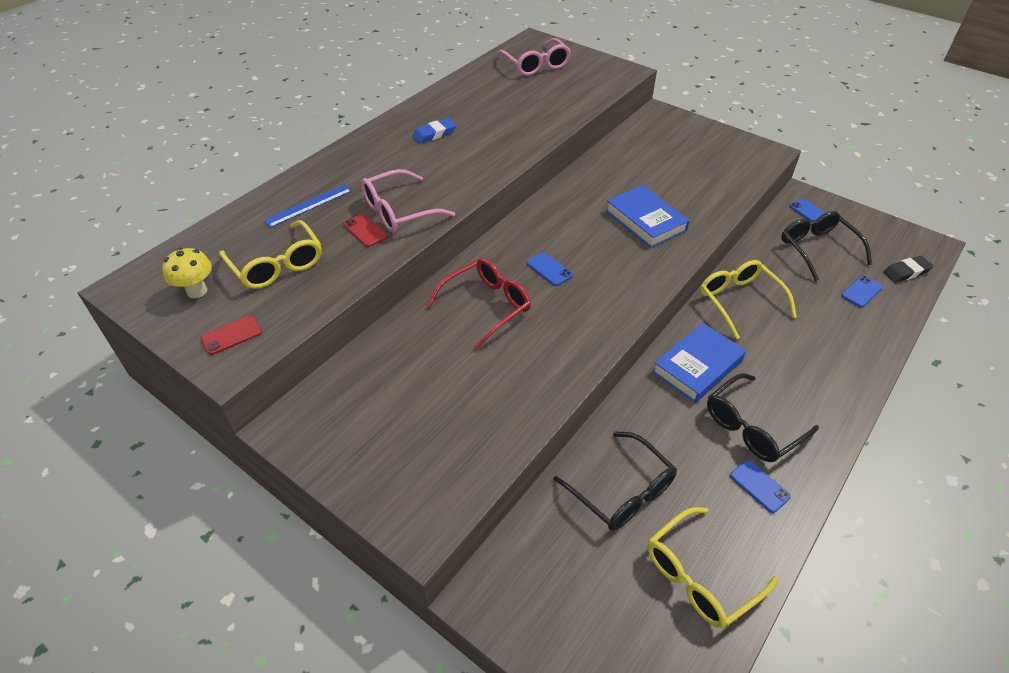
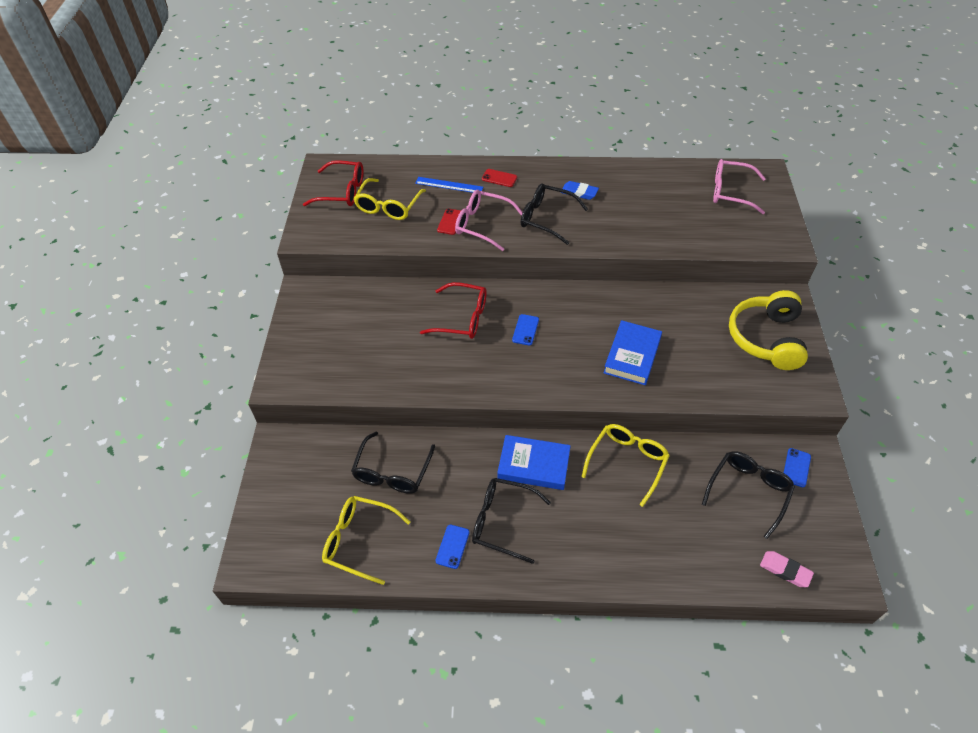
camera: 55 degrees right, 5 degrees up
yellow mushroom [162,248,212,298] -> red glasses [303,160,363,206]
red phone [200,315,262,355] -> red phone moved to [482,169,517,187]
pink glasses [496,38,571,76] -> pink glasses turned 75 degrees clockwise [713,159,766,214]
blue phone [841,276,883,308] -> none
black eraser [883,256,934,283] -> pink eraser [760,551,814,587]
none -> black glasses [521,183,588,245]
none -> yellow headphones [729,290,808,370]

